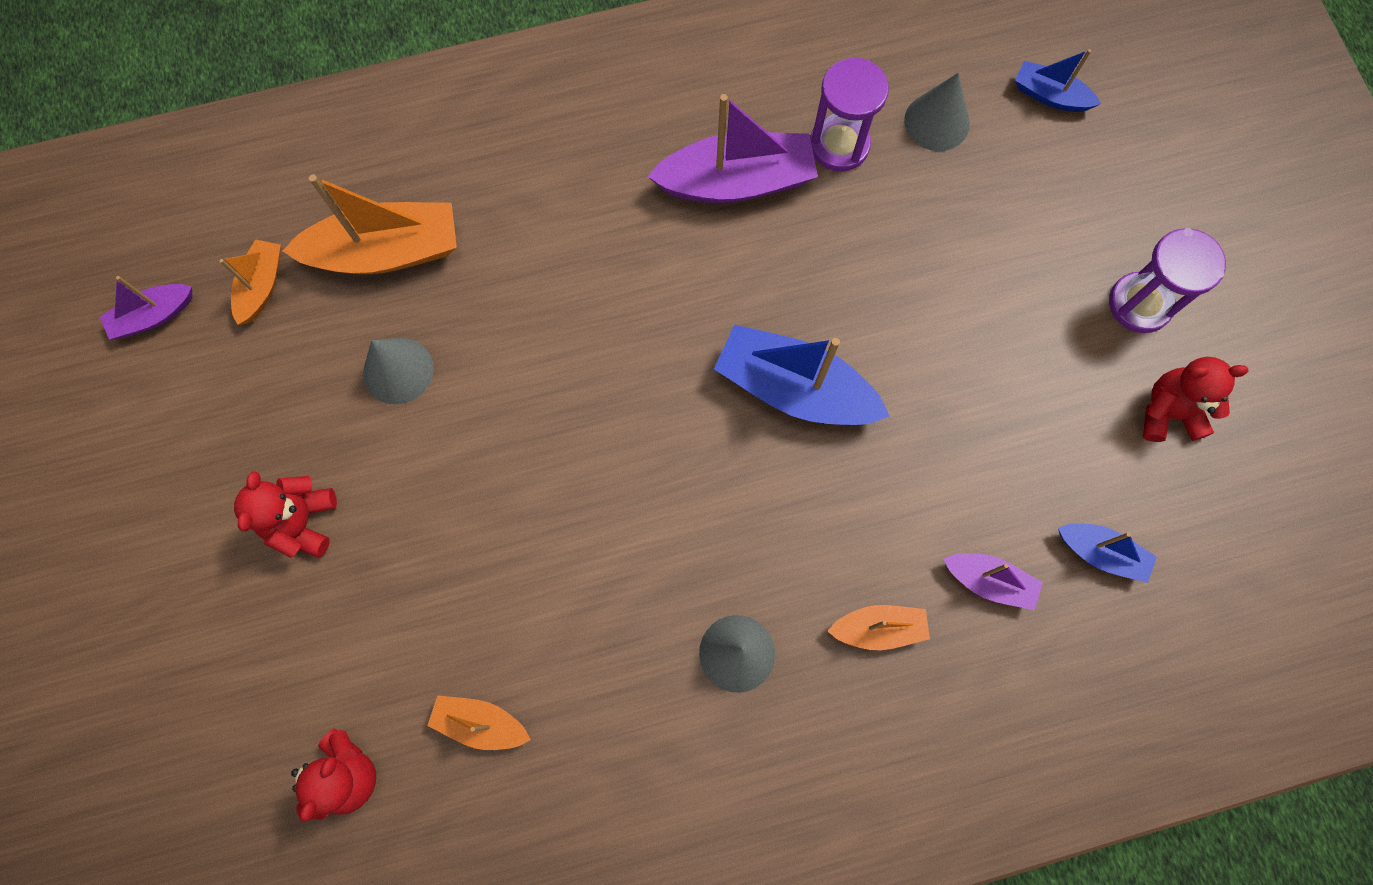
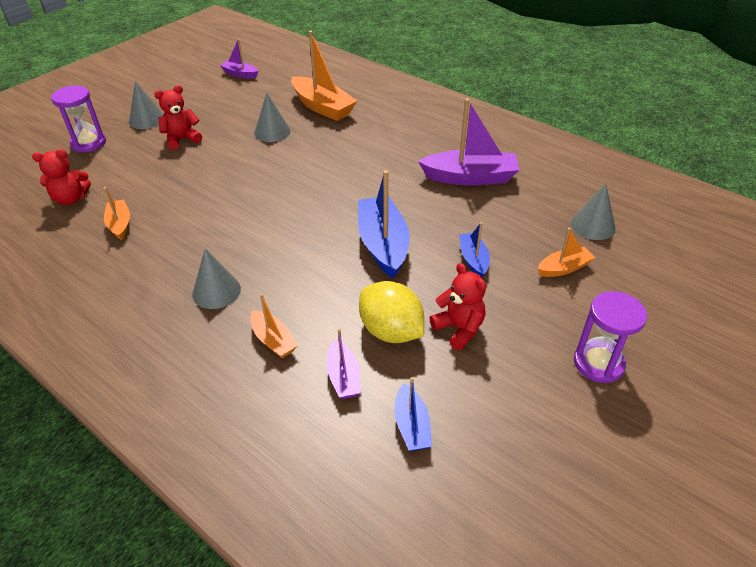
camera: 55 degrees right, 30 degrees down
orange boat [219,239,281,325] -> orange boat moved to [538,228,595,277]
purple boat [647,94,818,203] -> purple boat turned 45 degrees counterclockwise [418,98,519,186]
purple hourglass [810,58,889,172] -> purple hourglass moved to [51,85,106,152]
blue boat [1015,49,1101,112] -> blue boat moved to [459,222,490,277]
red teddy bear [1143,357,1249,442] -> red teddy bear moved to [430,263,486,350]
none -> grey cone [129,81,164,129]
none -> yellow lemon [359,281,424,343]

